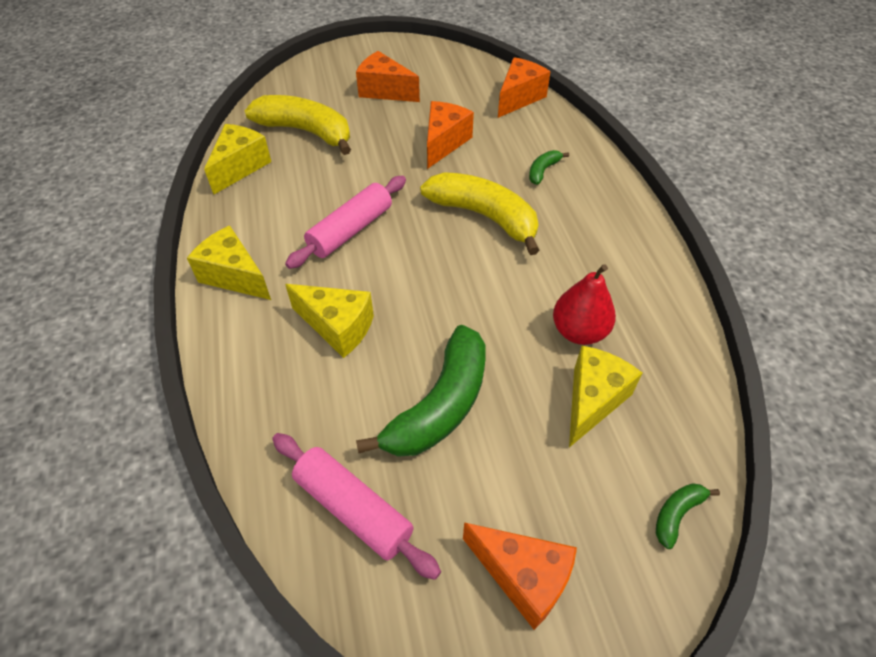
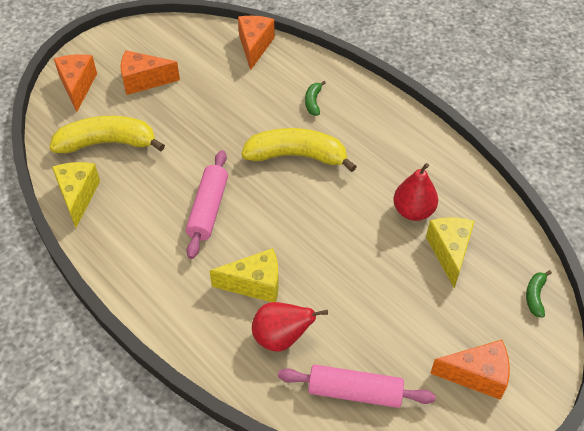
camera: 30 degrees left, 0 degrees up
yellow cheese [187,225,271,300] -> none
green banana [356,325,486,457] -> none
orange cheese [427,101,474,169] -> orange cheese moved to [54,54,97,112]
none -> red pear [252,302,328,352]

